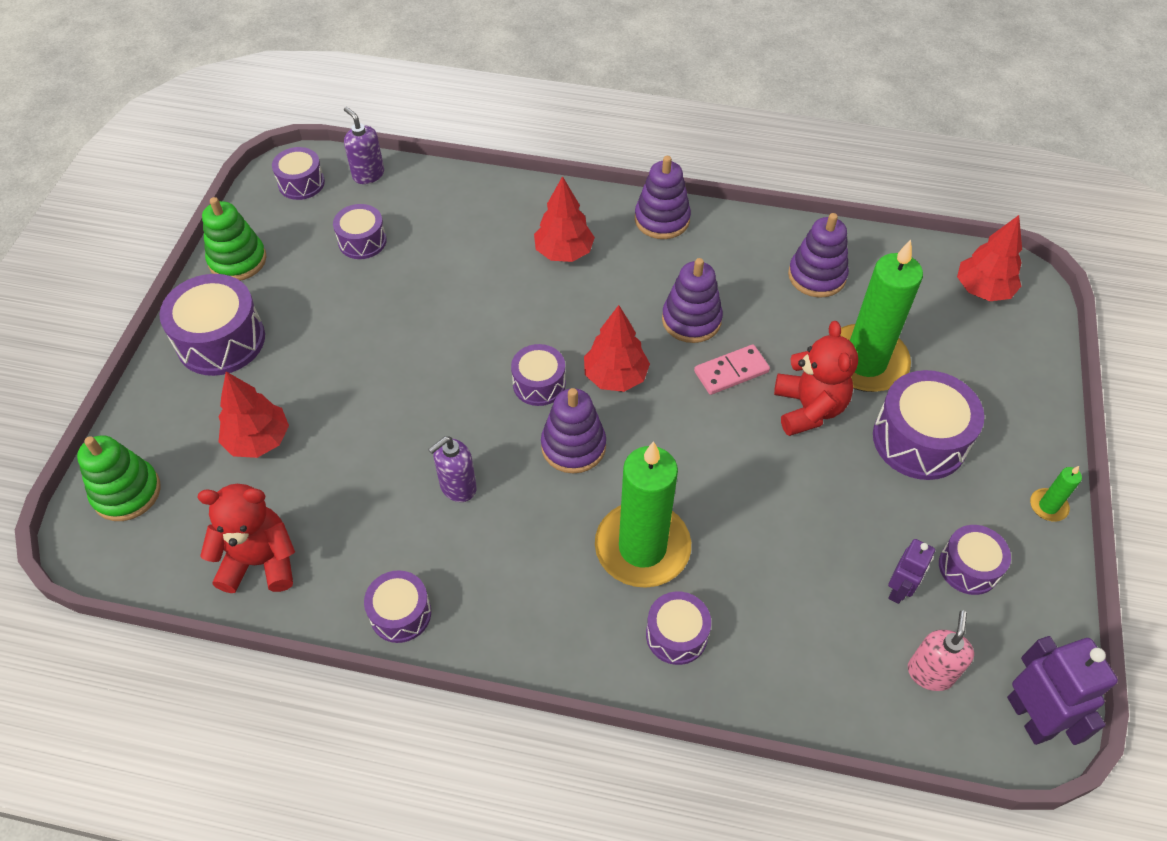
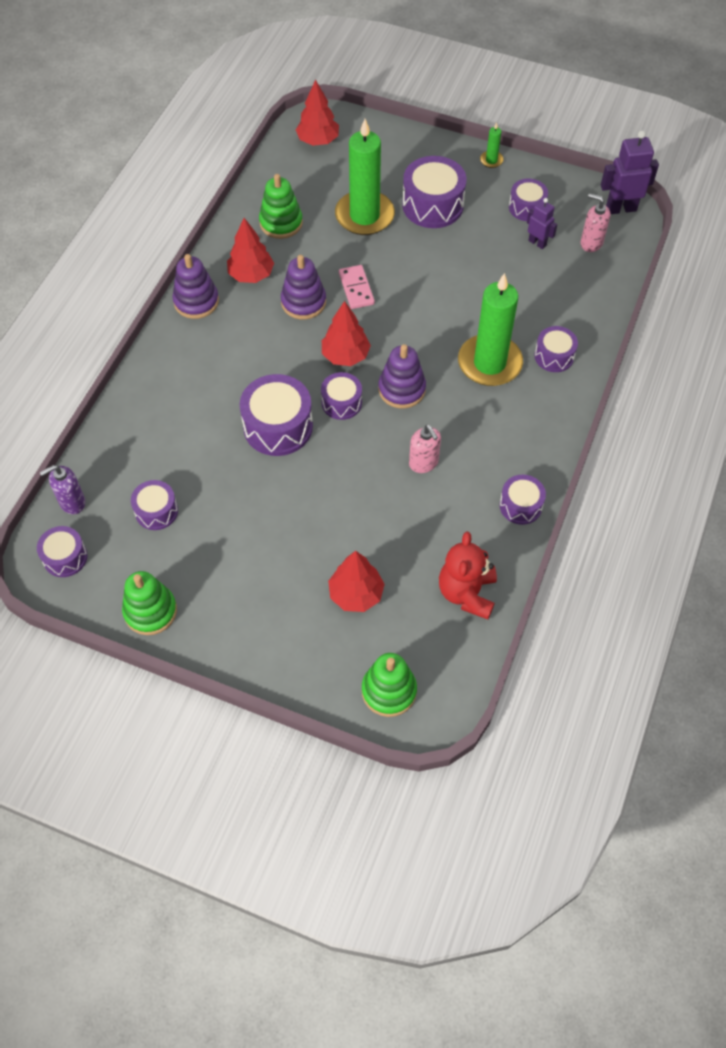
camera: 80 degrees left, 5 degrees up
purple drum [159,274,265,376] -> purple drum moved to [240,374,313,456]
purple soap dispenser [428,436,477,502] -> pink soap dispenser [409,425,441,473]
red tree [534,176,595,262] -> red tree moved to [227,218,274,283]
red teddy bear [774,321,858,436] -> none
purple stacking toy [788,213,849,297] -> green stacking toy [259,174,303,239]

